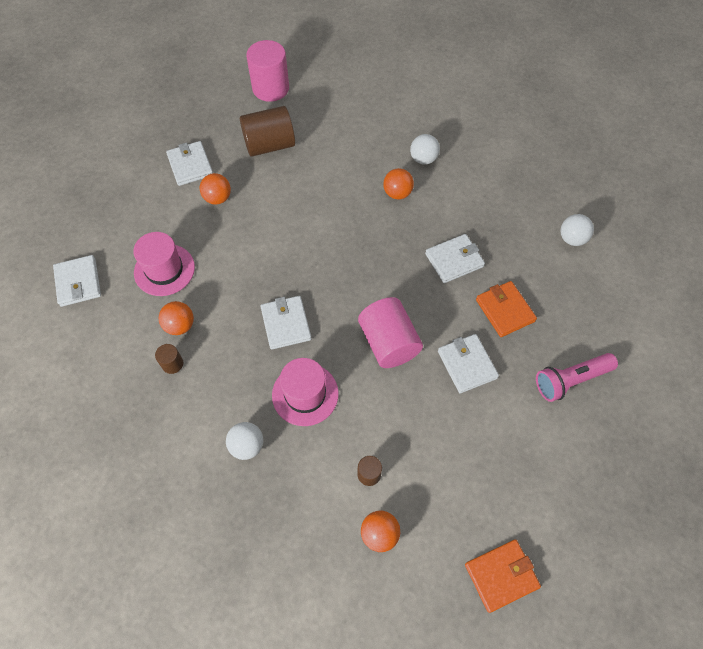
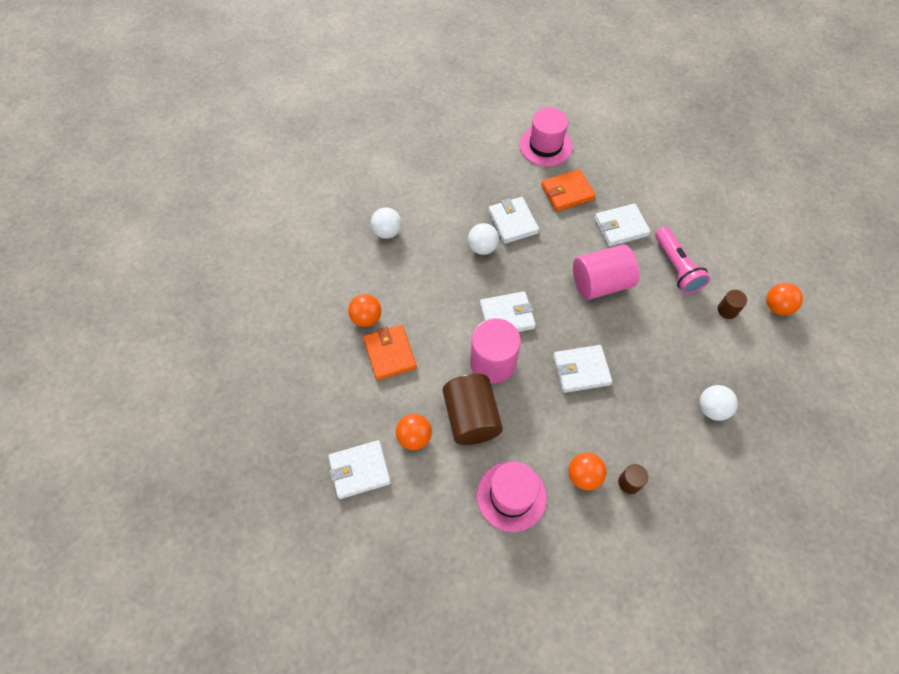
camera: 85 degrees left, 0 degrees up
white wallet [53,255,101,307] -> white wallet moved to [480,291,536,332]
brown cylinder [240,106,295,157] -> brown cylinder moved to [443,373,503,445]
pink cylinder [246,40,289,102] -> pink cylinder moved to [470,318,521,383]
pink hat [272,358,339,426] -> pink hat moved to [519,108,573,166]
orange ball [383,168,414,199] -> orange ball moved to [348,294,381,327]
orange wallet [465,539,541,613] -> orange wallet moved to [363,325,417,381]
pink flashlight [536,353,618,402] -> pink flashlight moved to [655,226,710,294]
white ball [560,214,594,246] -> white ball moved to [468,223,499,255]

